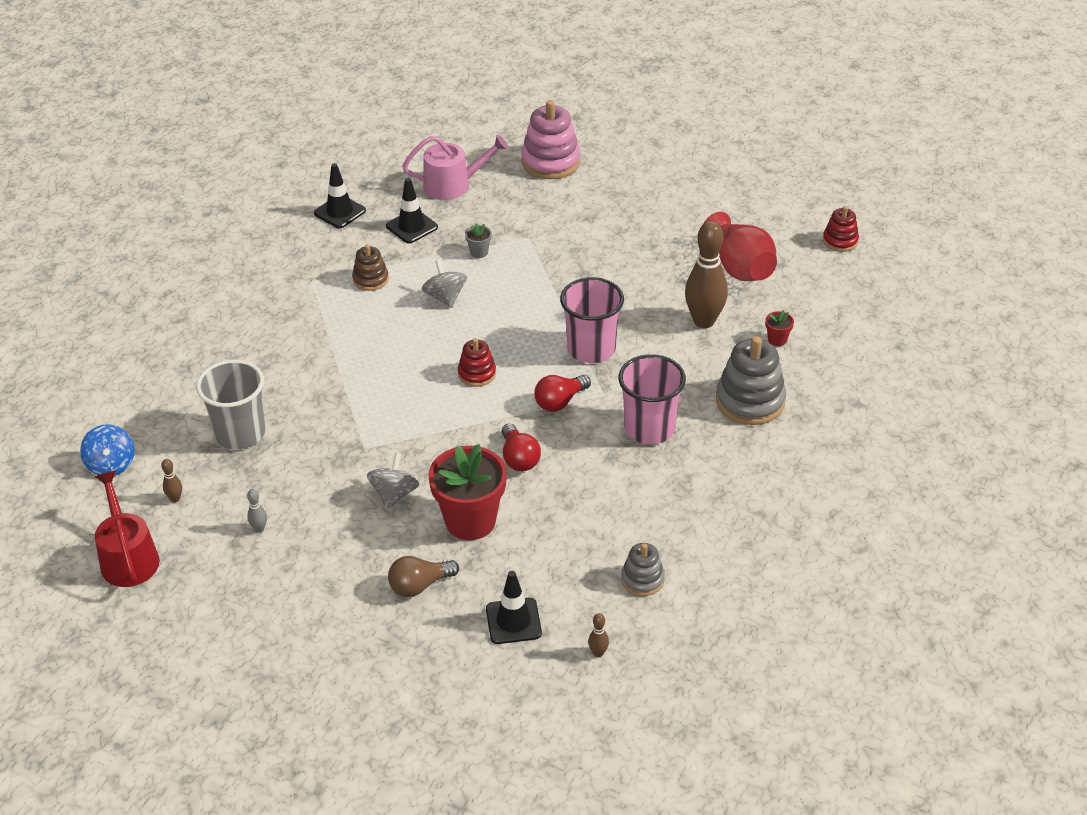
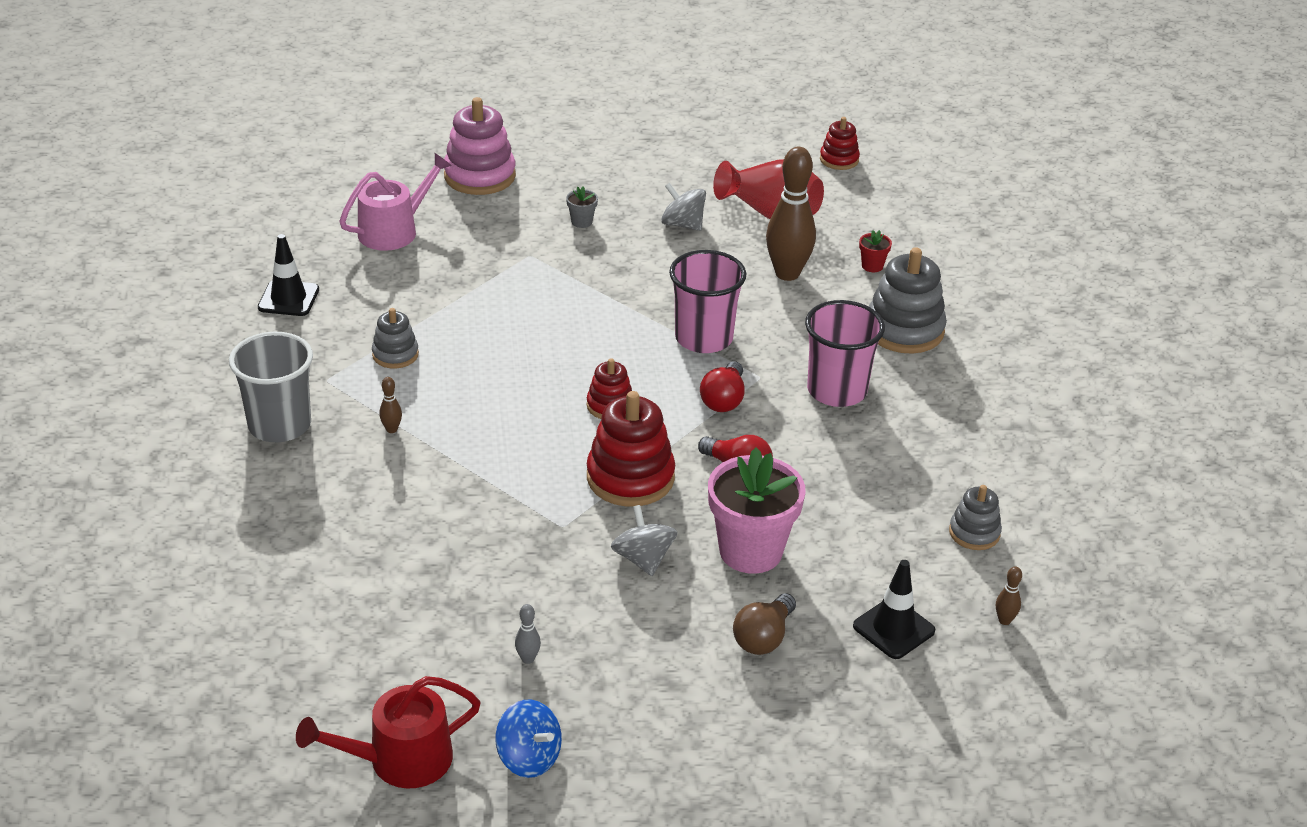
camera: 35 degrees left, 5 degrees down
blue spinning top [80,424,135,476] -> blue spinning top moved to [495,700,562,778]
red watering can [95,471,160,587] -> red watering can turned 60 degrees counterclockwise [296,676,481,788]
brown bowling pin [161,459,182,502] -> brown bowling pin moved to [379,377,402,433]
grey cup [196,360,265,450] -> grey cup moved to [229,332,313,442]
brown stacking toy [352,244,389,291] -> grey stacking toy [372,308,419,368]
black traffic cone [386,178,438,243] -> none
grey spinning top [421,260,467,308] -> grey spinning top moved to [661,183,706,231]
red flower pot [429,444,507,540] -> pink flower pot [708,447,806,574]
grey flower pot [465,224,492,258] -> grey flower pot moved to [566,186,598,228]
none -> red stacking toy [587,391,675,507]

